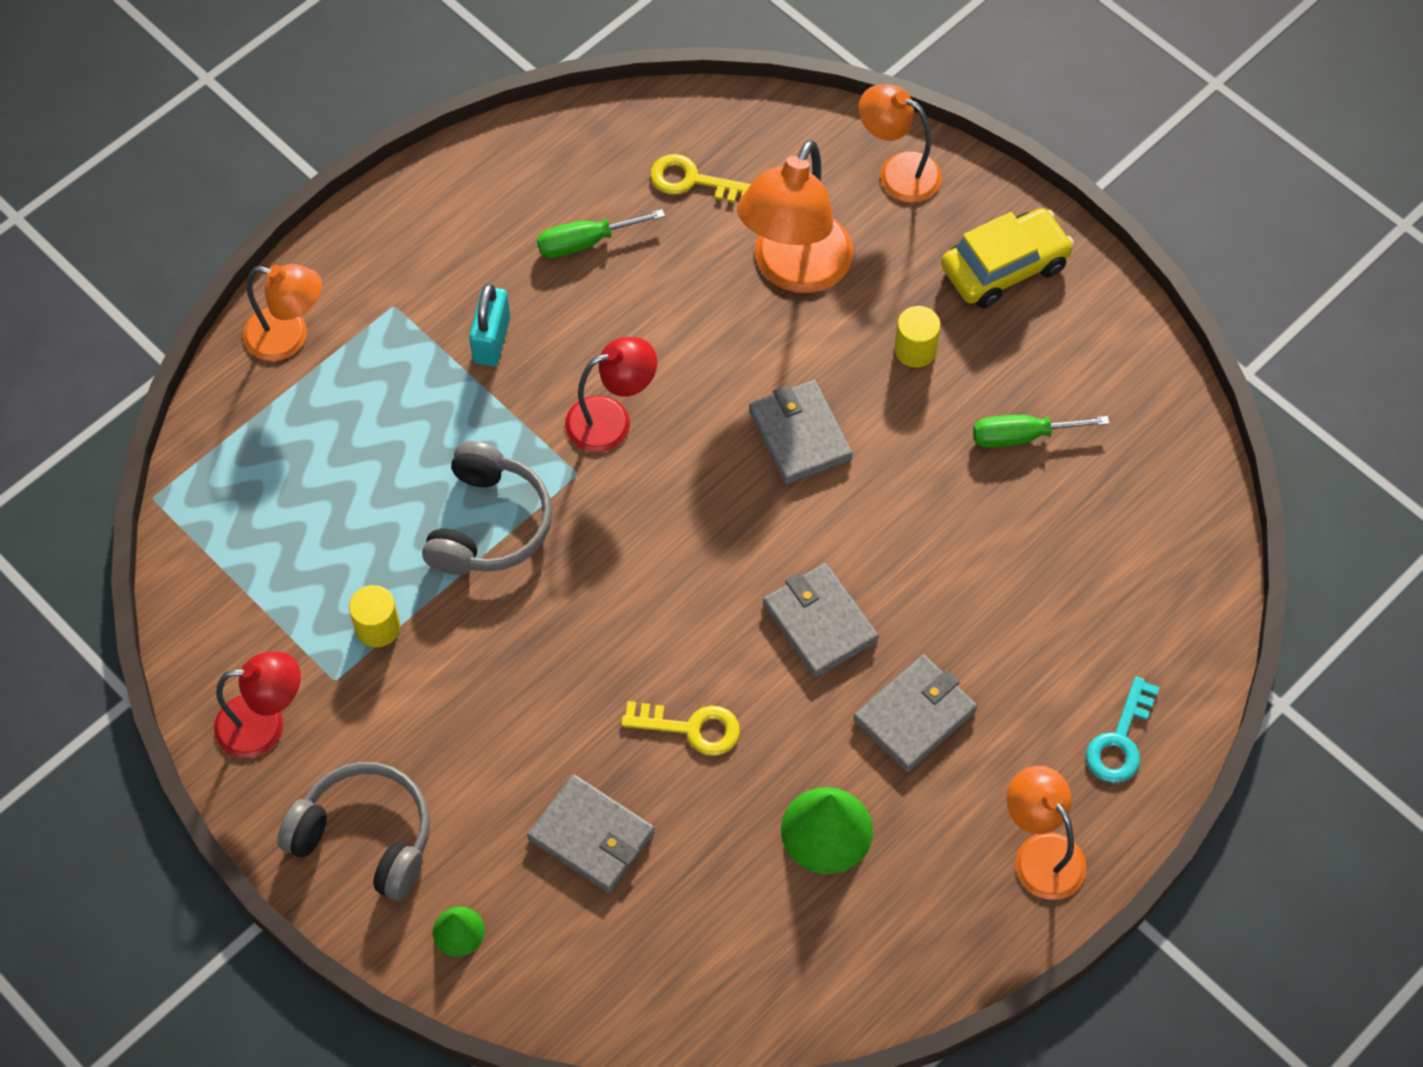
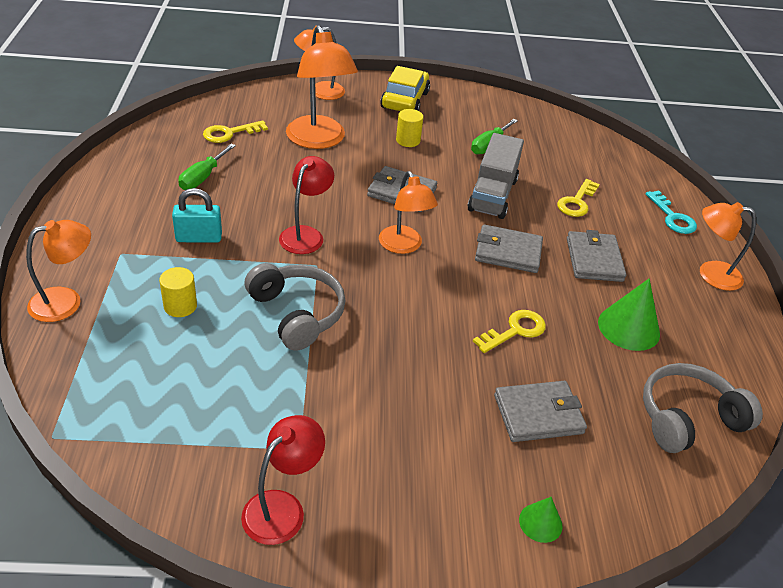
camera: 50 degrees left, 20 degrees down
grey headphones [277,762,430,901] -> grey headphones moved to [643,363,763,453]
yellow cylinder [349,585,400,647] -> yellow cylinder moved to [159,267,197,317]
turquoise padlock [469,283,510,366] -> turquoise padlock turned 60 degrees counterclockwise [172,188,222,243]
none -> orange lamp [379,171,438,254]
none -> grey truck [467,133,524,219]
none -> yellow key [557,179,600,217]

